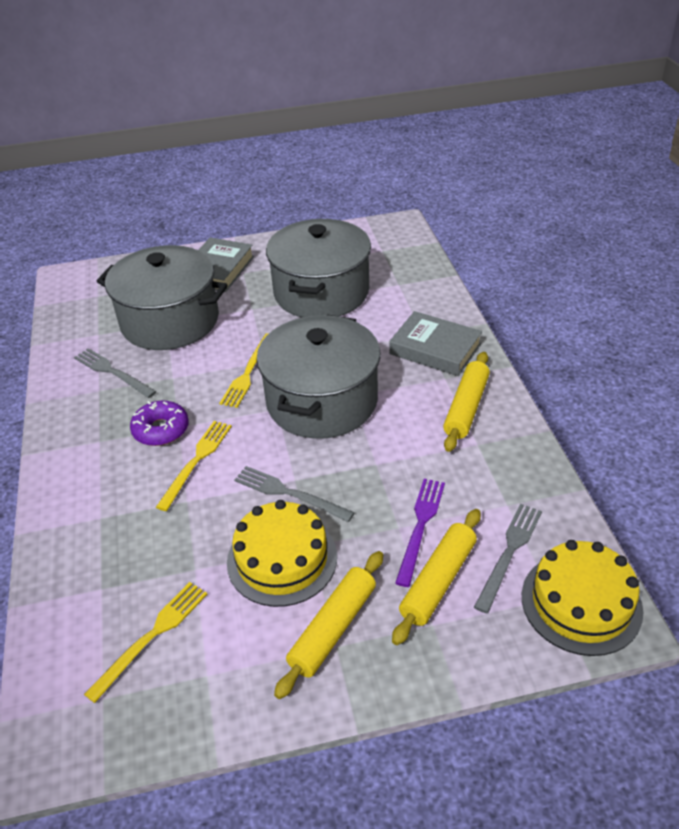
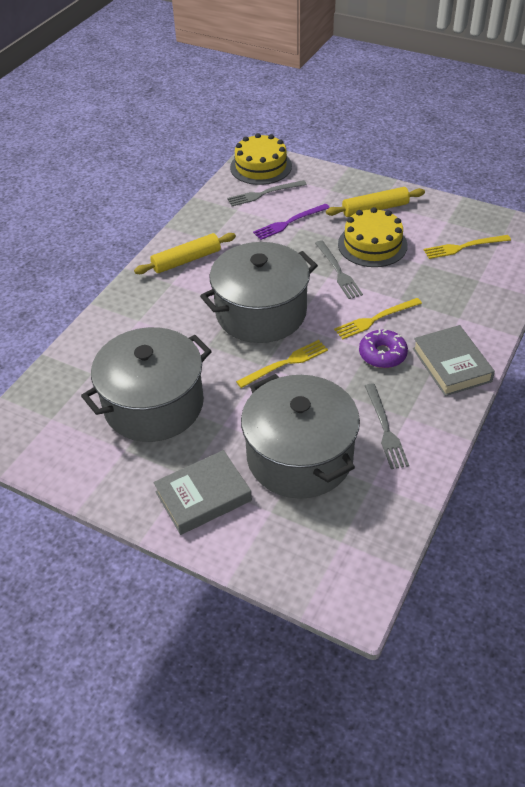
camera: 140 degrees left, 5 degrees up
grey book [389,311,482,376] -> grey book moved to [413,325,495,396]
yellow rolling pin [392,509,481,645] -> none

